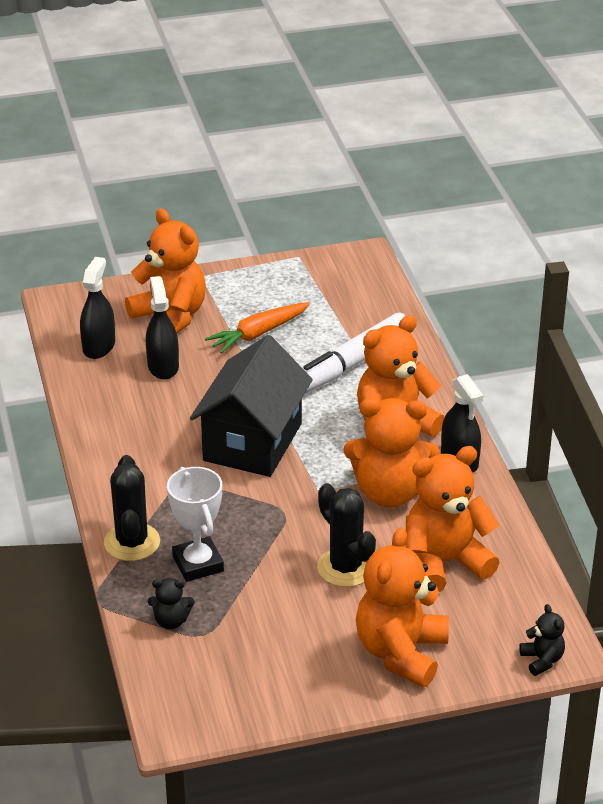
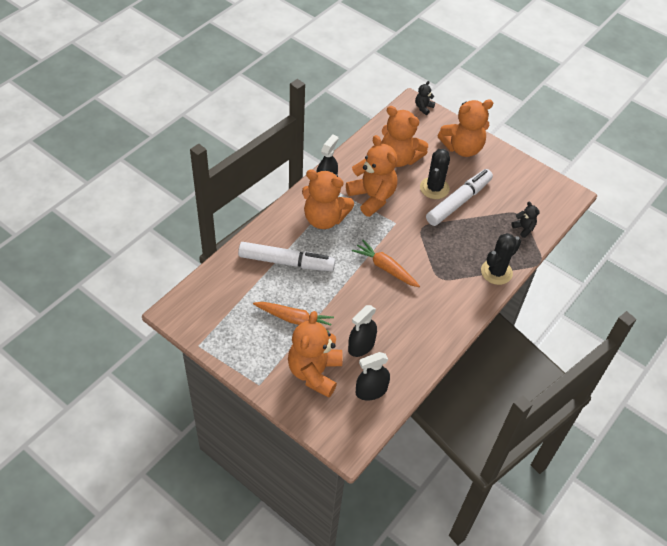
camera: 130 degrees left, 15 degrees up
white trophy [167,467,224,582] -> none
black house [190,335,313,477] -> orange carrot [352,240,420,287]
none -> white marker [426,169,493,226]

